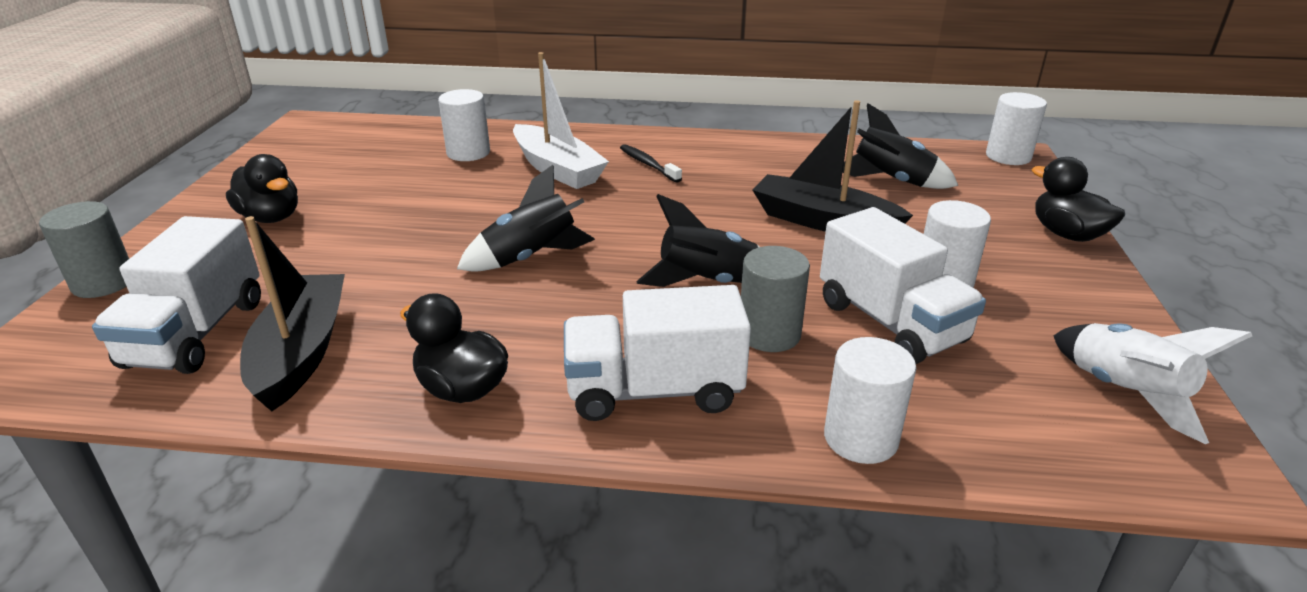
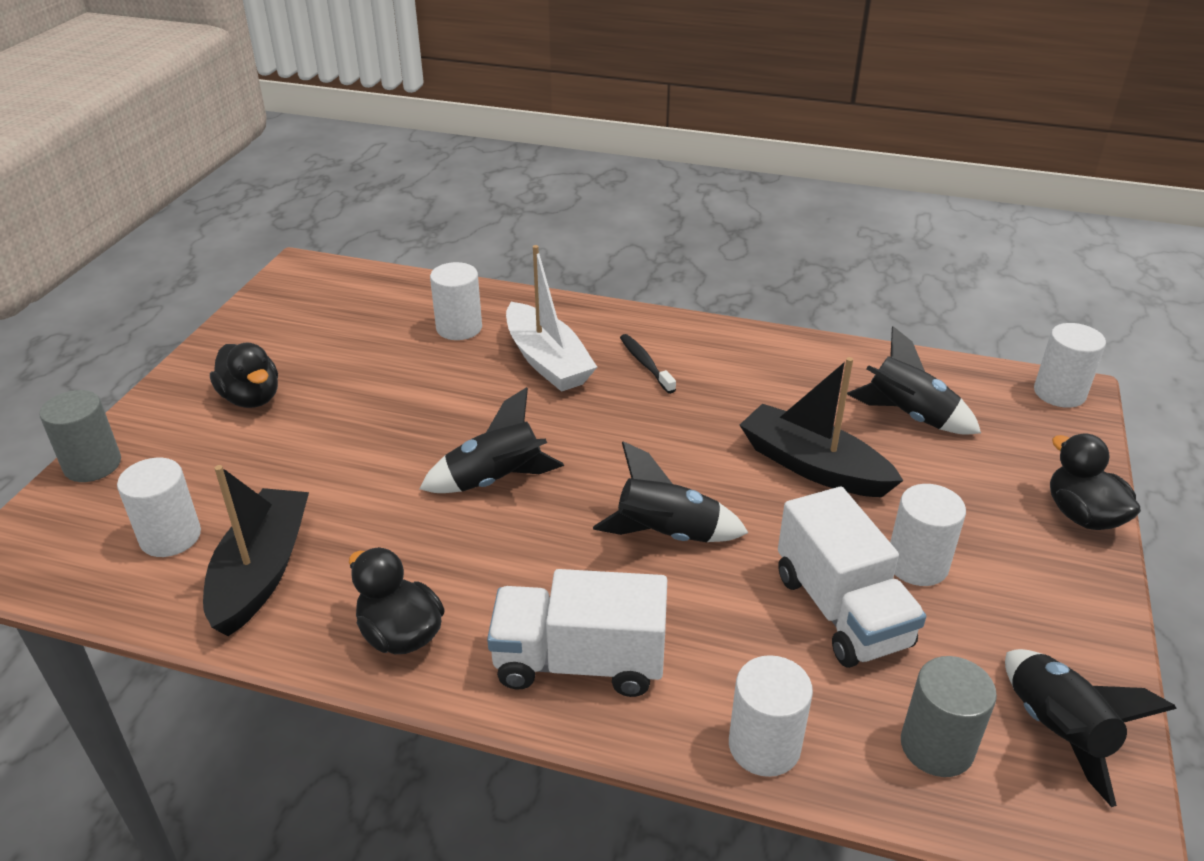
camera: 10 degrees right, 5 degrees up
white truck [92,216,261,374] -> white cylinder [117,458,201,557]
grey cylinder [741,246,810,352] -> grey cylinder moved to [901,656,997,777]
white rocket [1054,323,1252,444] -> black rocket [1005,649,1177,807]

